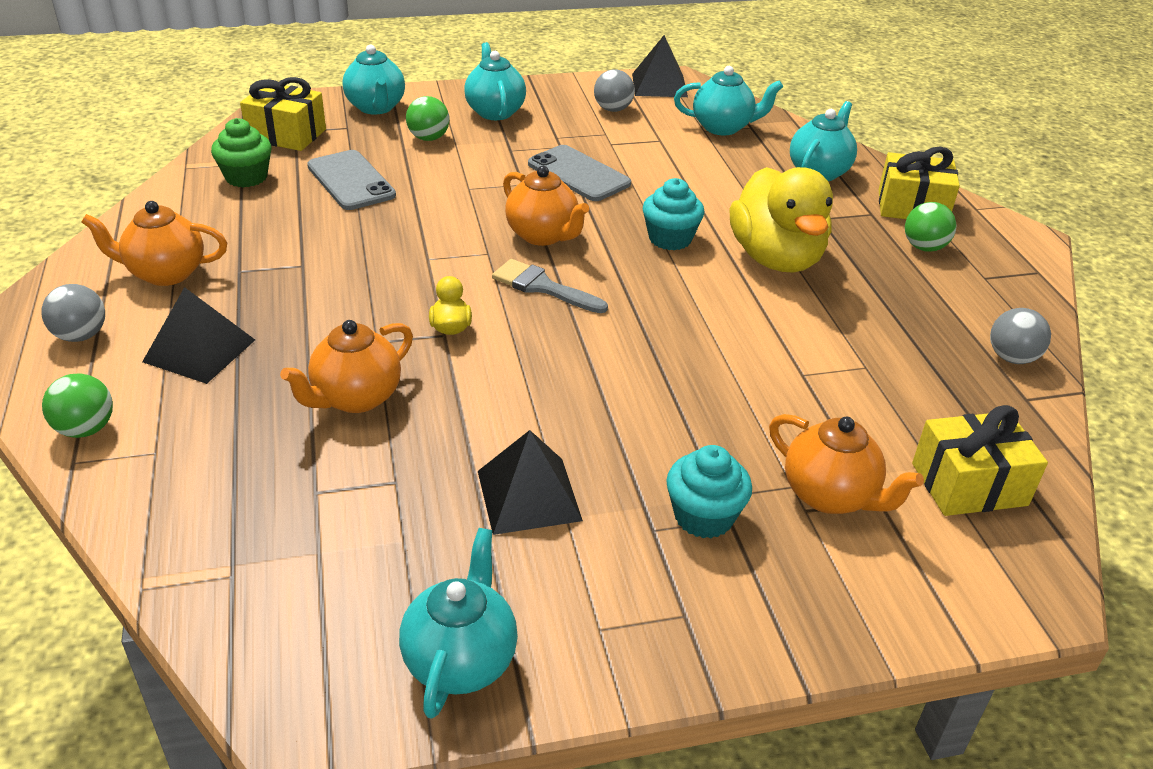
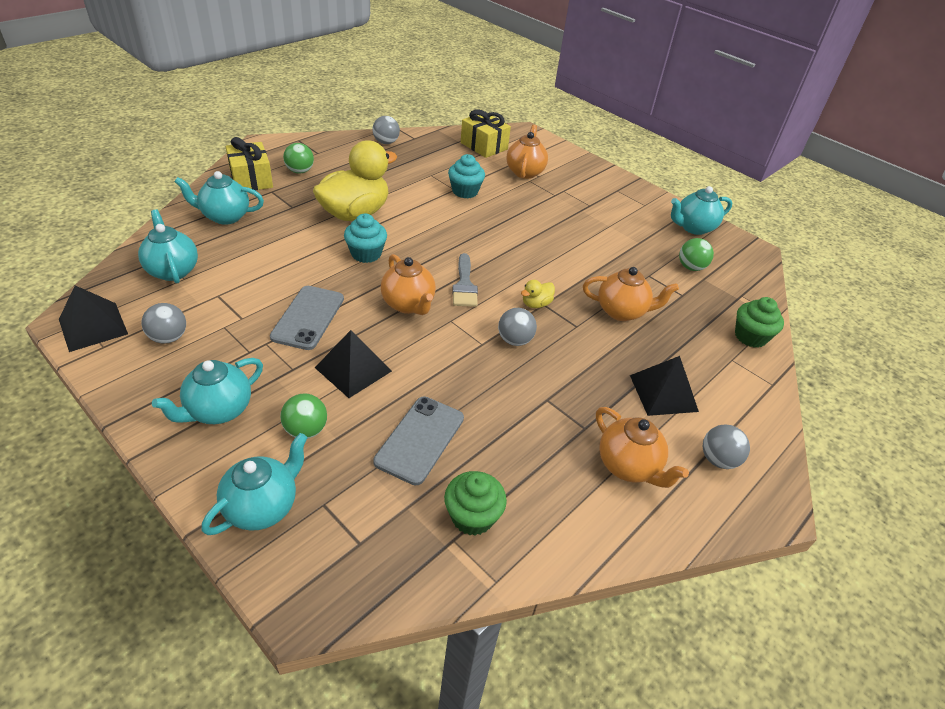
camera: 125 degrees left, 5 degrees up
green ball [42,373,113,438] -> green ball moved to [679,238,714,271]
yellow gift [240,77,326,151] -> none
black pyramid [478,430,583,535] -> black pyramid moved to [315,330,392,398]
orange teapot [503,166,589,246] -> orange teapot turned 135 degrees clockwise [381,254,436,315]
turquoise cupcake [666,445,752,538] -> turquoise cupcake moved to [448,154,485,199]
none -> grey ball [498,308,537,346]
none -> green cupcake [735,297,784,348]

